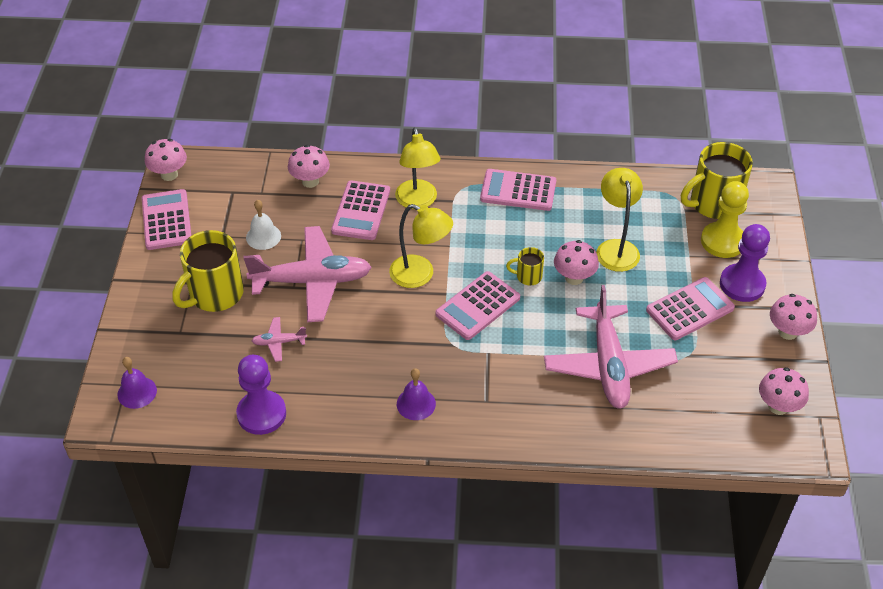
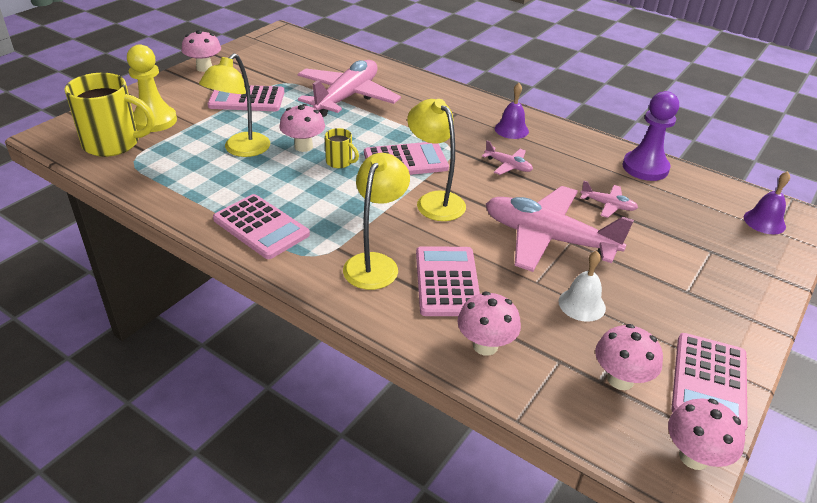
camera: 150 degrees left, 10 degrees down
yellow mug [173,230,244,312] -> none
pink calculator [331,180,390,240] -> pink calculator turned 45 degrees counterclockwise [416,246,480,316]
purple pawn [720,224,770,302] -> none
pink mushroom [759,367,809,415] -> pink mushroom moved to [595,324,663,390]
none -> pink plane [482,141,533,175]

